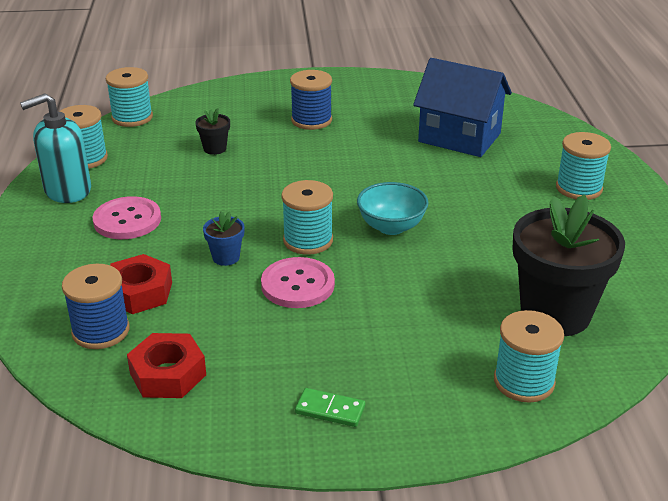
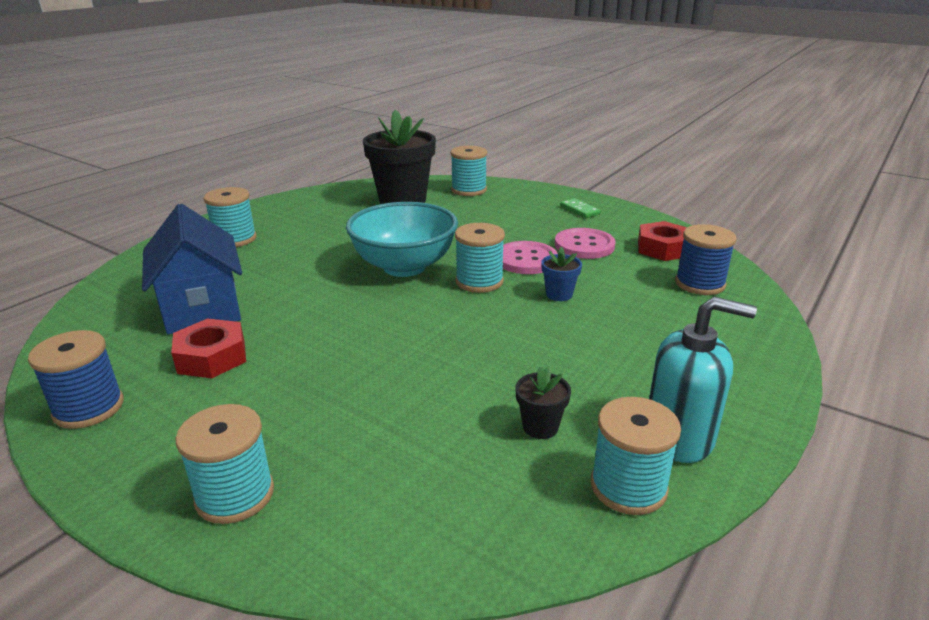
camera: 140 degrees left, 5 degrees down
pink button [93,196,161,239] -> pink button moved to [555,228,615,259]
turquoise spool [105,67,153,127] -> turquoise spool moved to [176,404,274,524]
red nut [110,254,172,314] -> red nut moved to [171,318,246,378]
black flower pot [195,108,230,155] -> black flower pot moved to [516,367,571,439]
blue spool [290,70,332,130] -> blue spool moved to [28,330,124,429]
turquoise bowl [357,182,429,235] -> turquoise bowl [346,202,458,277], size x1.63

